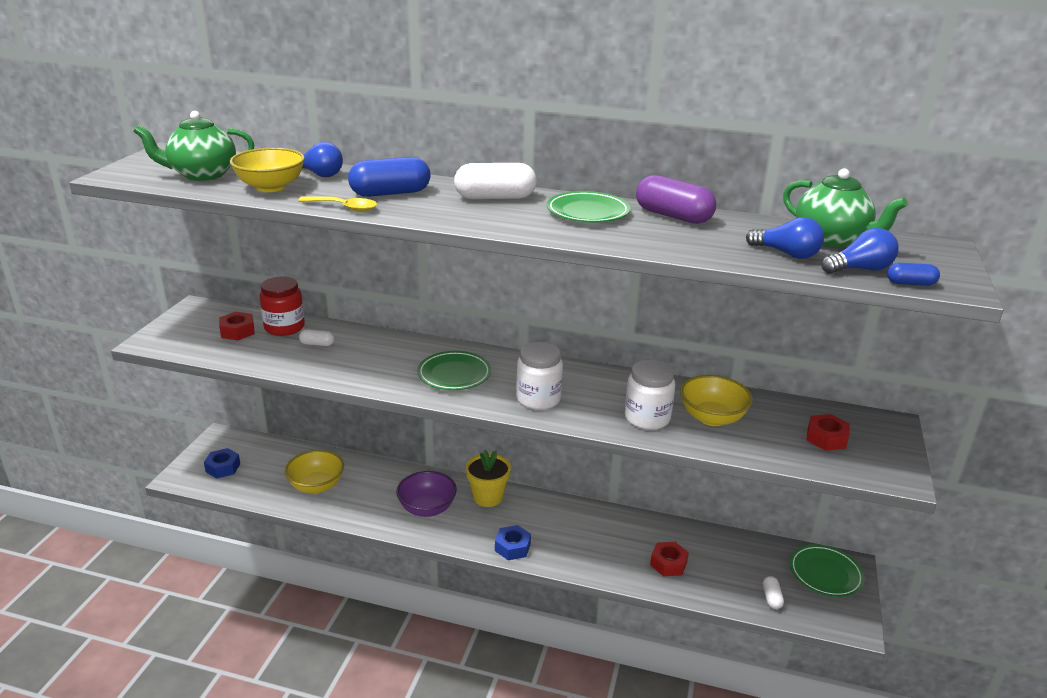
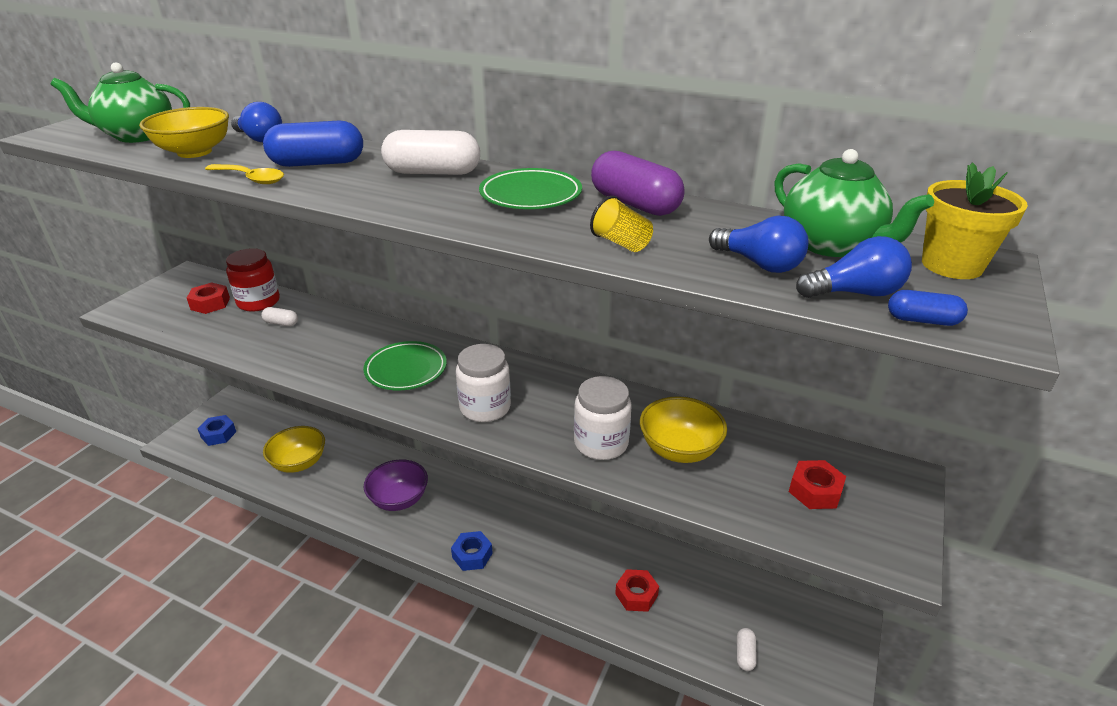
camera: 10 degrees right, 5 degrees up
yellow flower pot [465,450,511,507] -> yellow flower pot moved to [922,162,1028,279]
green plate [790,544,865,597] -> none
none -> yellow cup [590,196,653,252]

